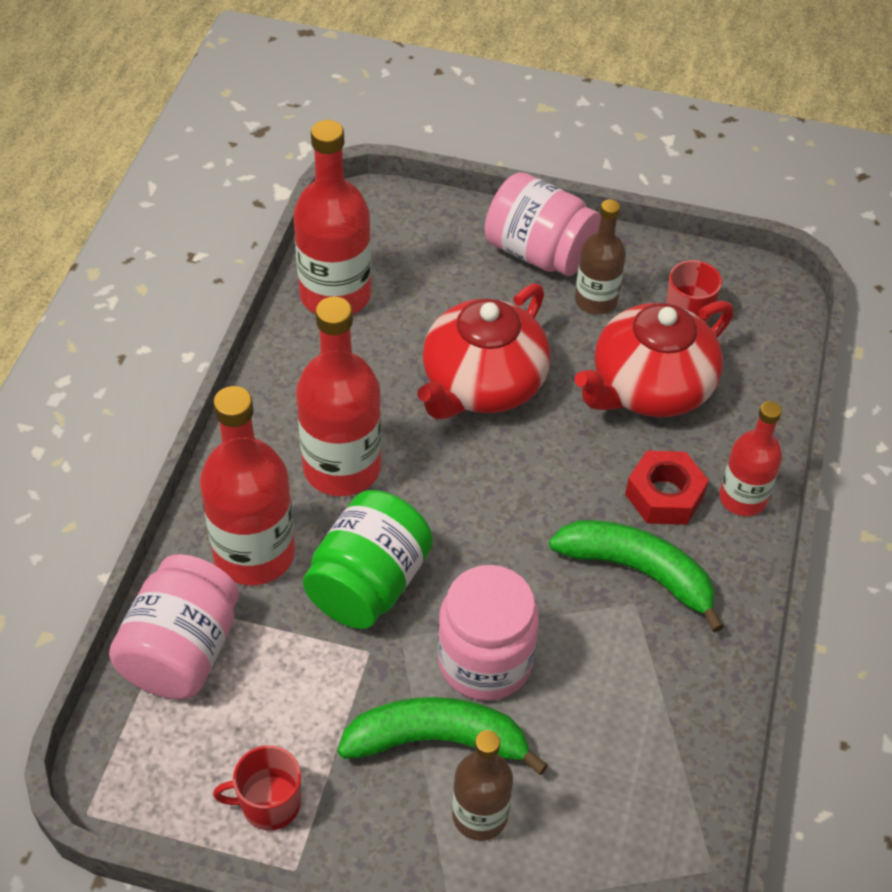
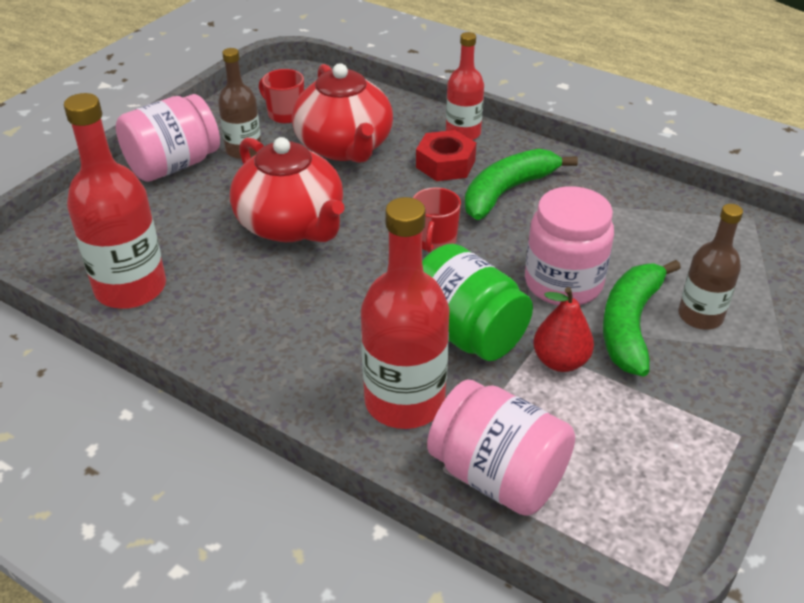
camera: 70 degrees left, 10 degrees down
red mug [213,745,301,831] -> red mug moved to [413,187,461,252]
red bottle [296,297,382,496] -> none
none -> red pear [534,287,594,372]

